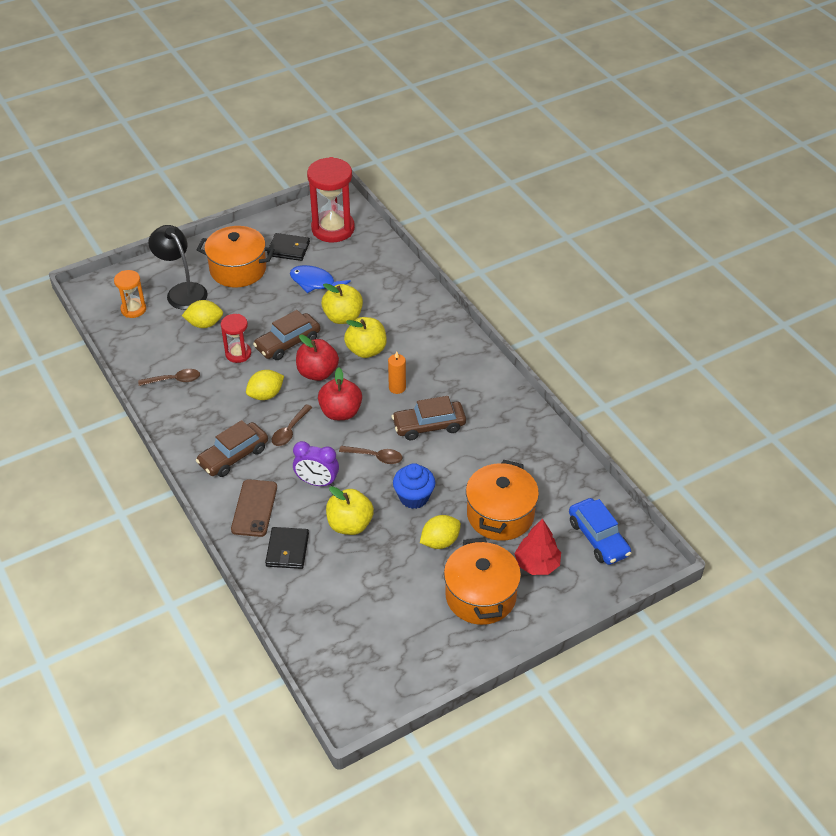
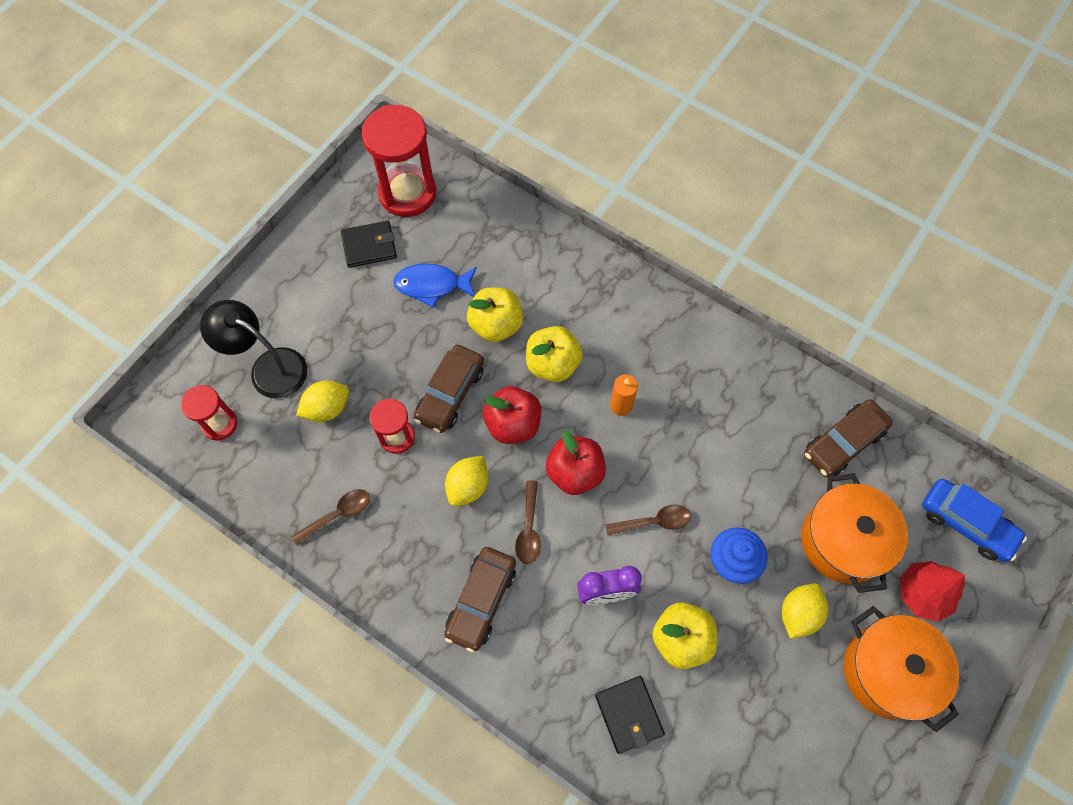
camera: 25 degrees left, 20 degrees up
orange hourglass [114,270,146,318] -> red hourglass [181,385,237,441]
orange pot [197,226,275,288] -> none
brown phone [231,479,277,537] -> none
brown car [392,396,466,440] -> brown car moved to [804,399,893,477]

